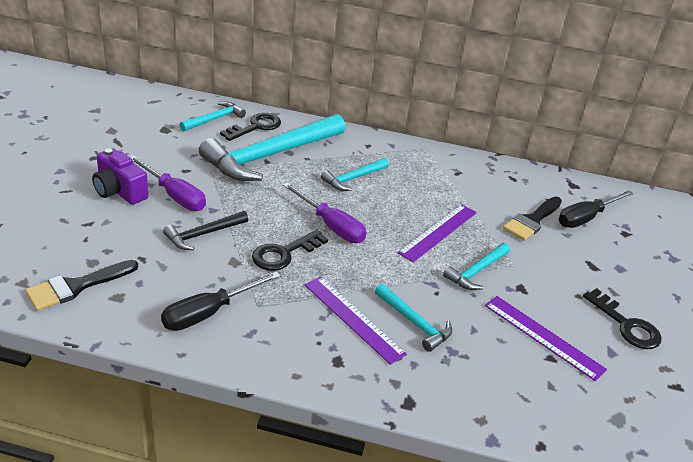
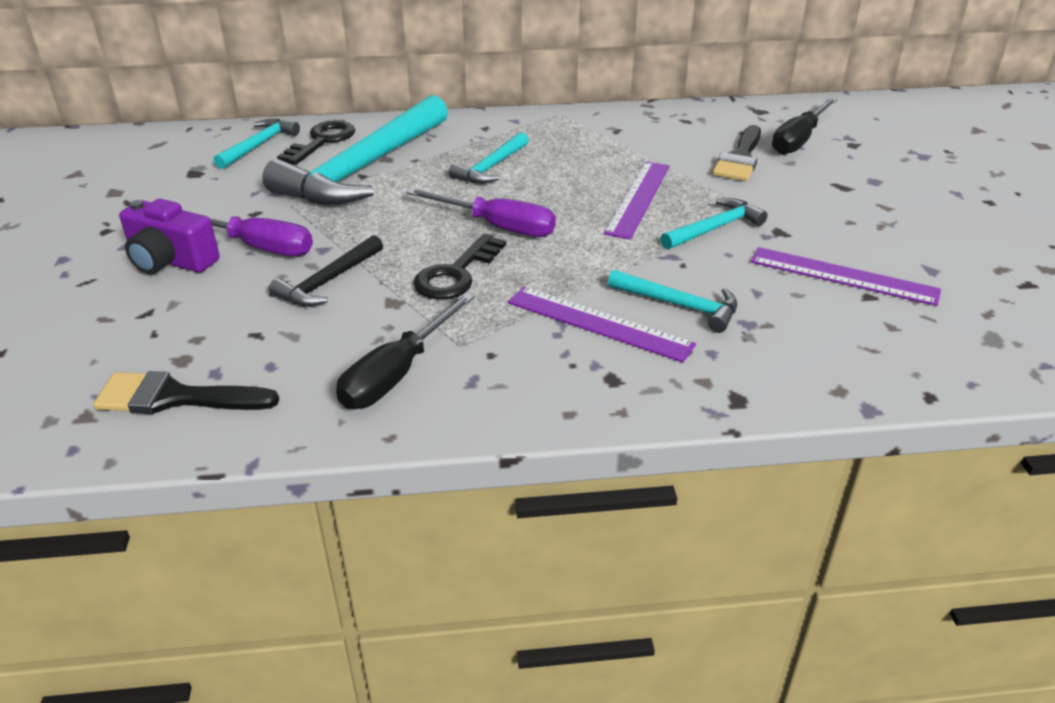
camera: 15 degrees left, 0 degrees up
black brush [25,260,138,311] -> black brush turned 60 degrees clockwise [93,371,279,414]
turquoise hammer [443,243,510,290] -> turquoise hammer turned 150 degrees counterclockwise [660,198,767,250]
black key [583,288,661,349] -> none

